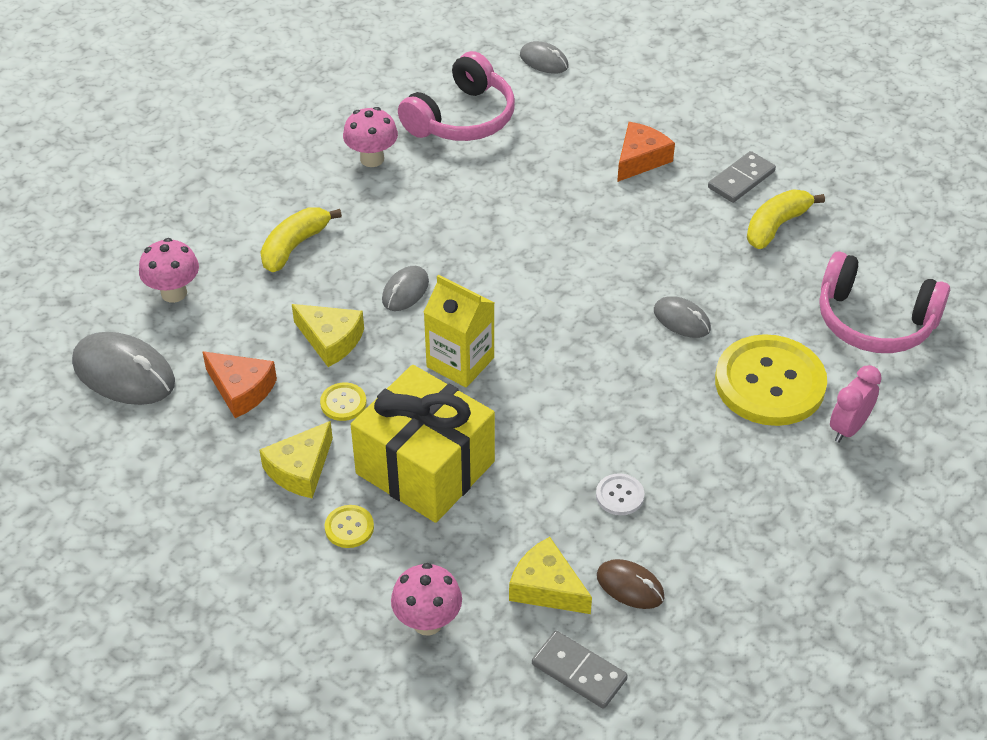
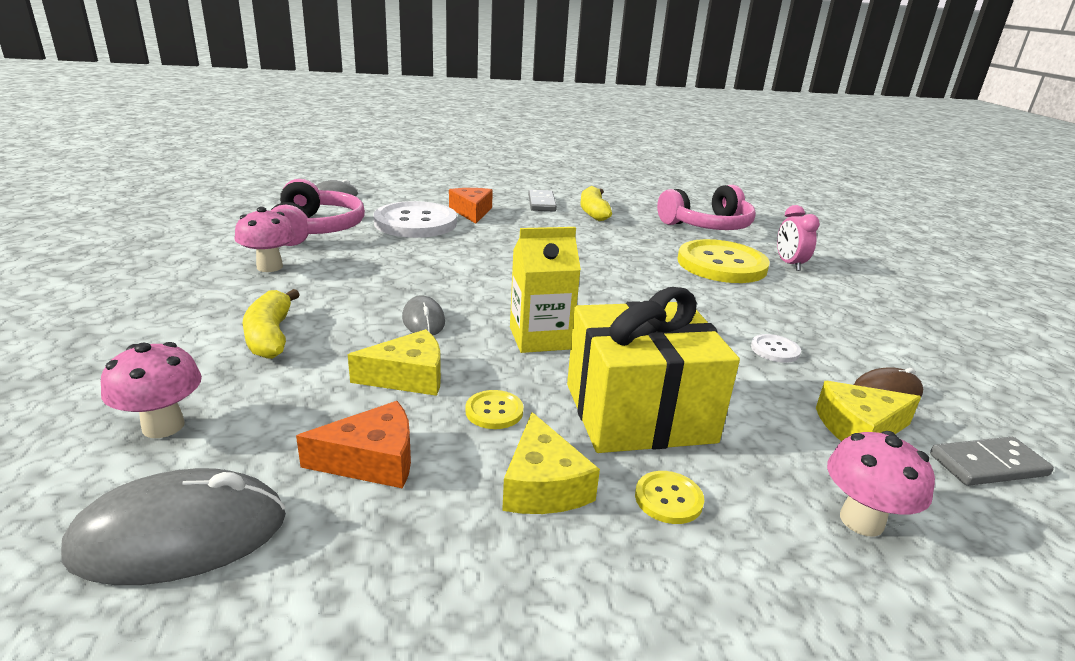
camera: 50 degrees left, 20 degrees down
grey mouse [654,296,711,338] -> none
none -> white button [373,201,457,238]

